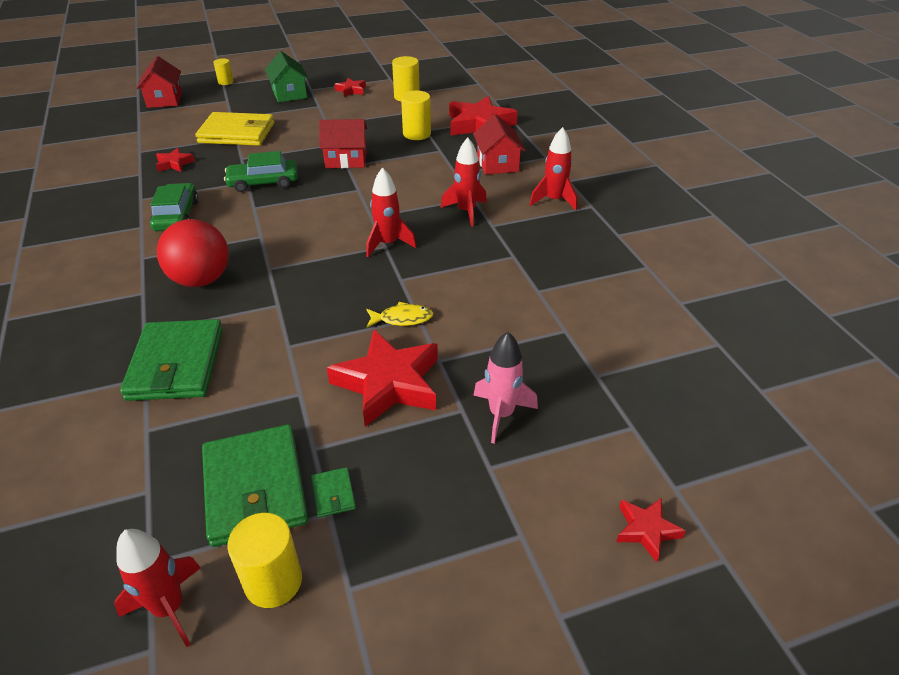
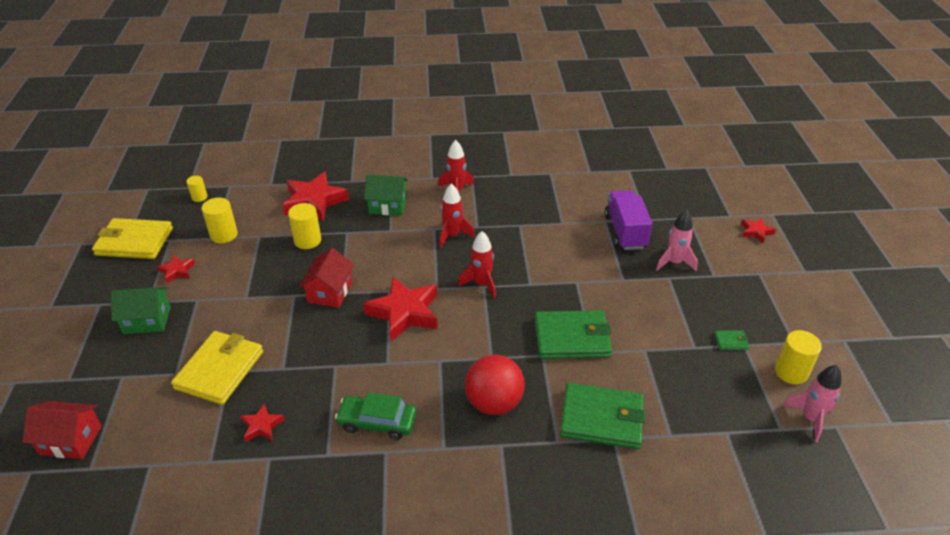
camera: 75 degrees left, 0 degrees up
red rocket [114,529,201,647] -> pink rocket [783,365,841,442]
green wallet [202,424,308,547] -> green wallet moved to [535,310,612,359]
yellow cylinder [214,58,233,85] -> yellow cylinder moved to [186,176,207,202]
green car [224,151,298,192] -> none
red star [327,330,438,427] -> red star moved to [363,277,438,341]
yellow fish [366,302,433,327] -> none
red house [473,114,526,175] -> green house [364,175,408,216]
none -> yellow wallet [92,218,173,259]
none -> purple truck [605,190,652,250]

